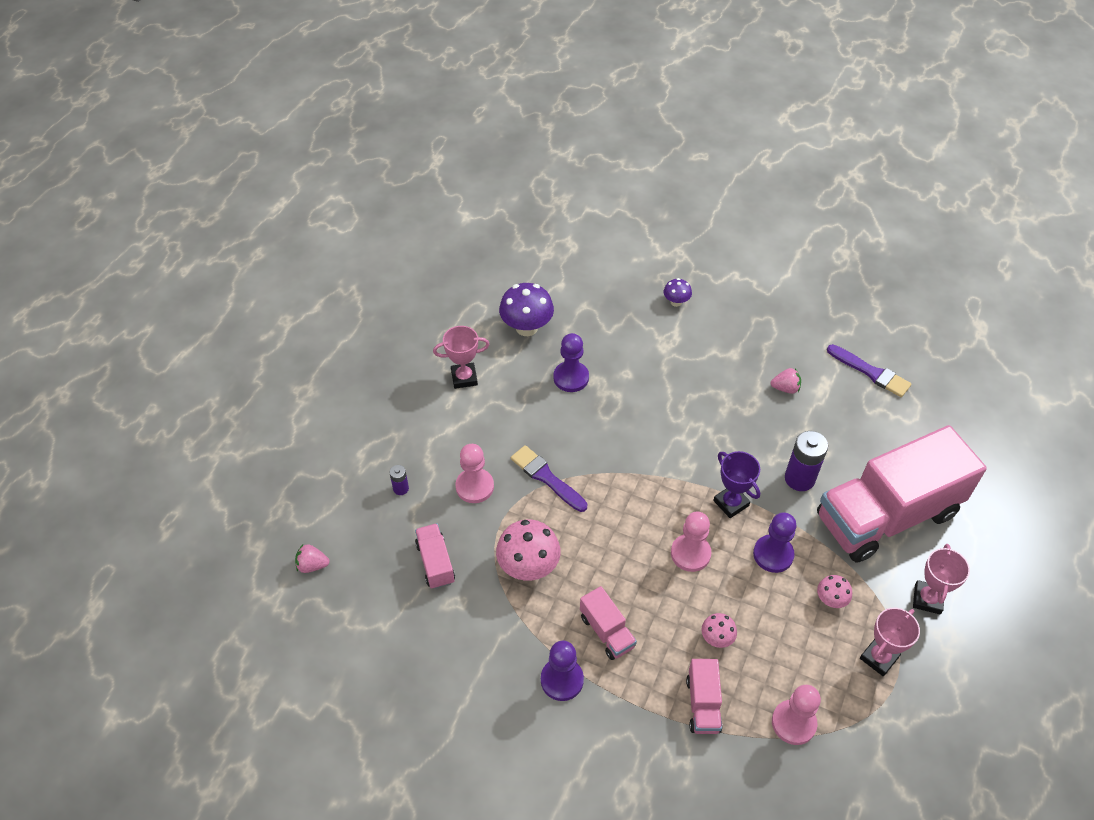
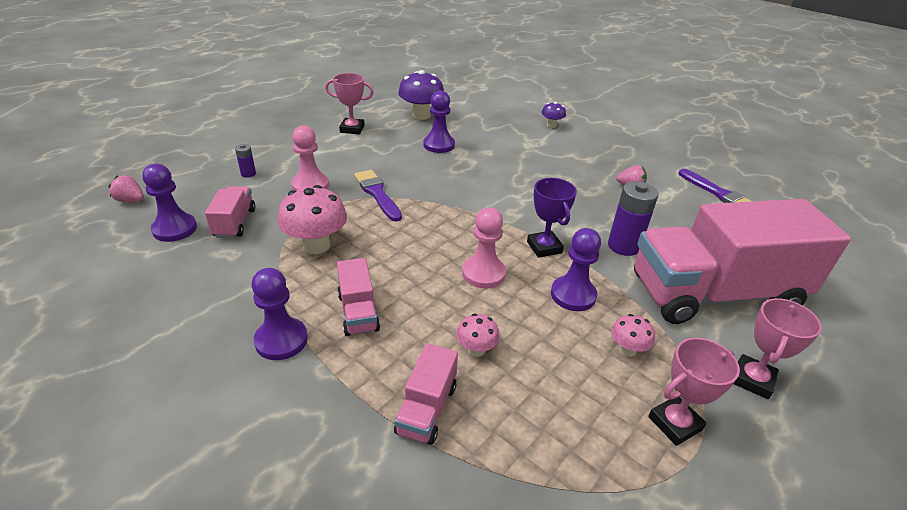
camera: 15 degrees right, 15 degrees down
pink pawn [772,685,821,745] -> none
none -> purple pawn [142,164,197,242]

